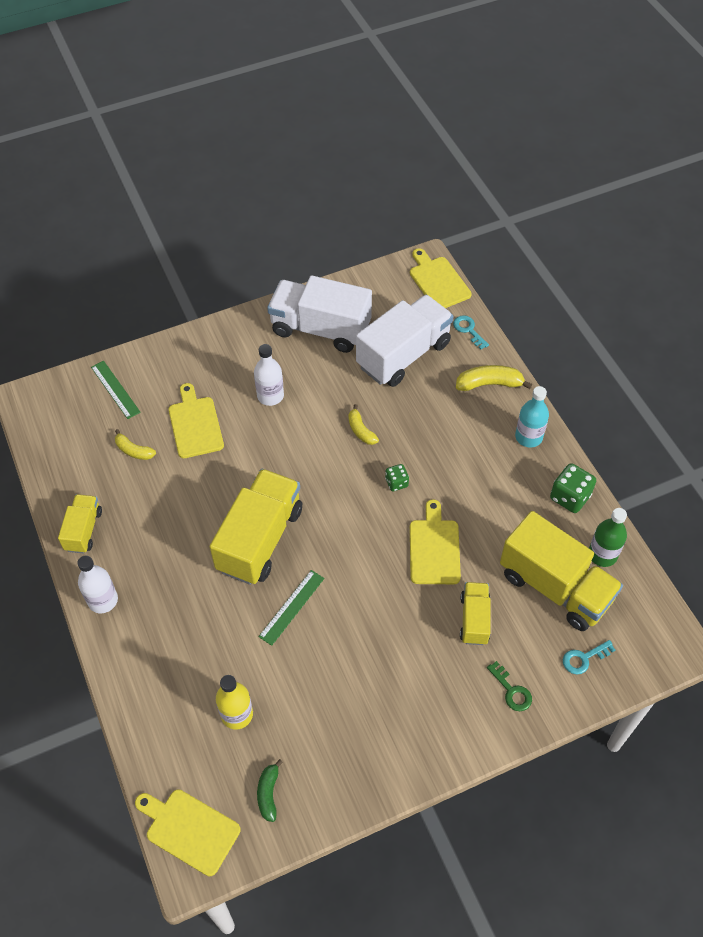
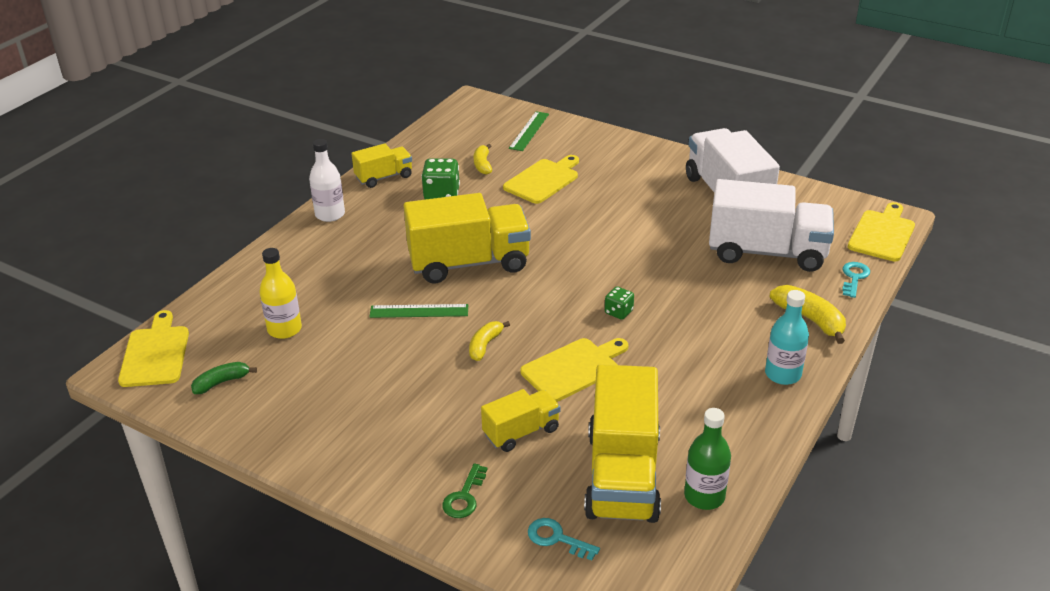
camera: 55 degrees right, 20 degrees down
white bottle [254,344,284,406] -> none
yellow banana [348,404,379,445] -> yellow banana moved to [469,321,510,361]
green dice [550,463,596,513] -> green dice moved to [421,158,460,200]

